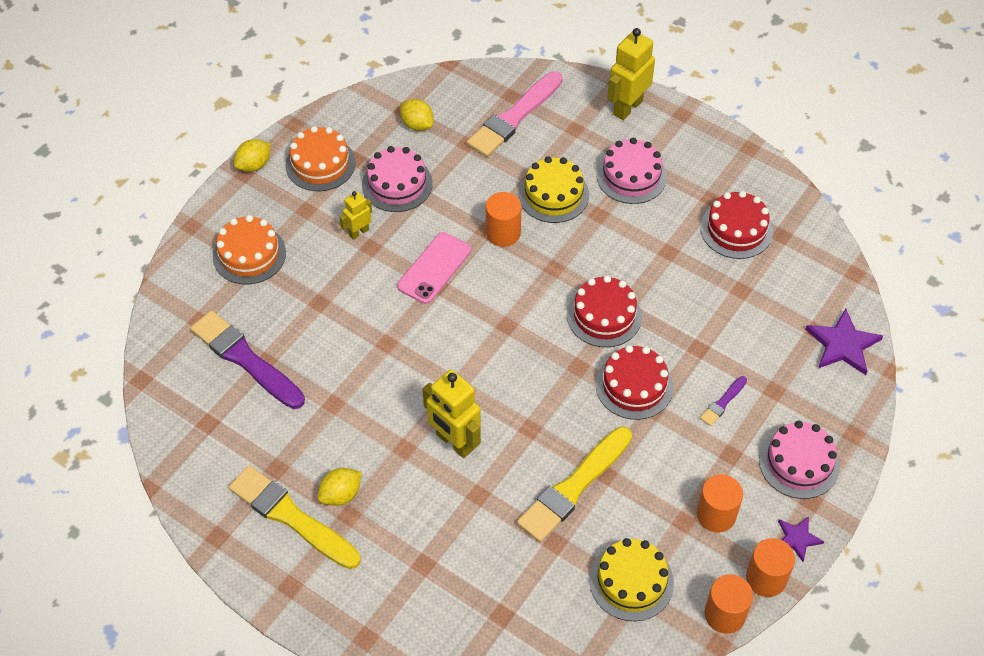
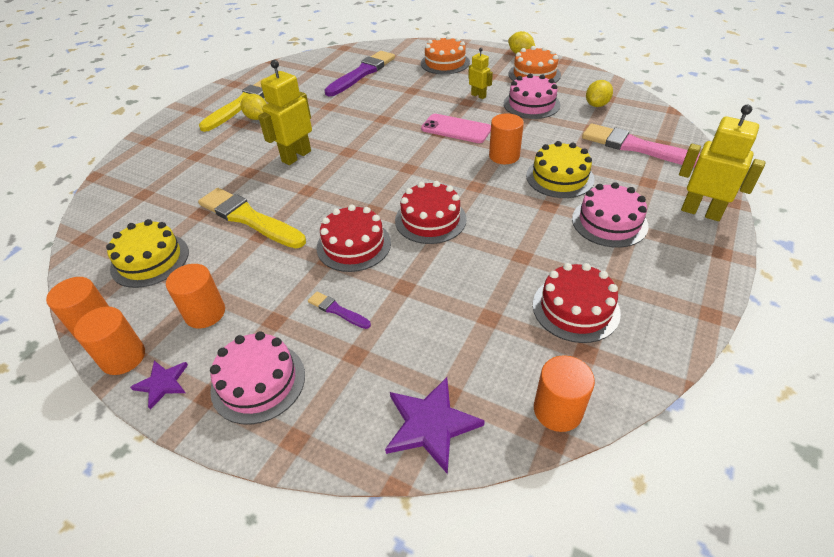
camera: 85 degrees right, 10 degrees down
none -> orange cylinder [534,355,595,432]

